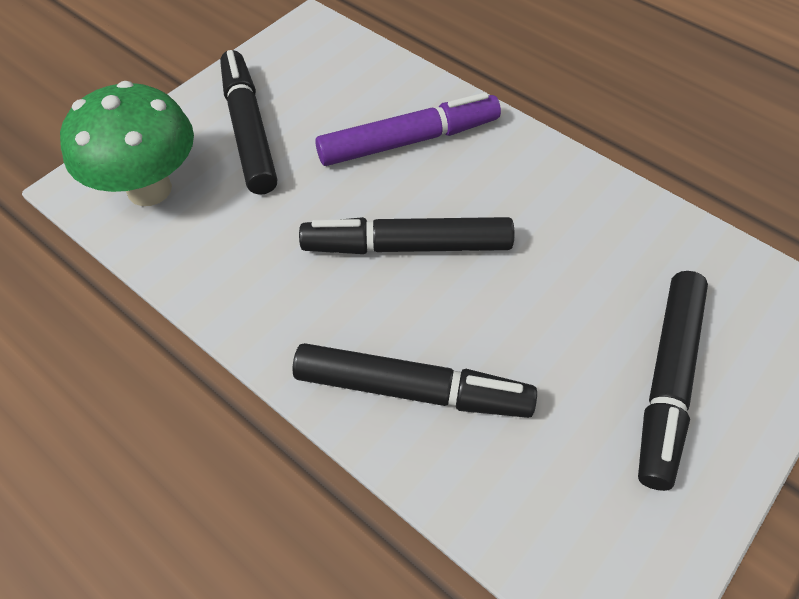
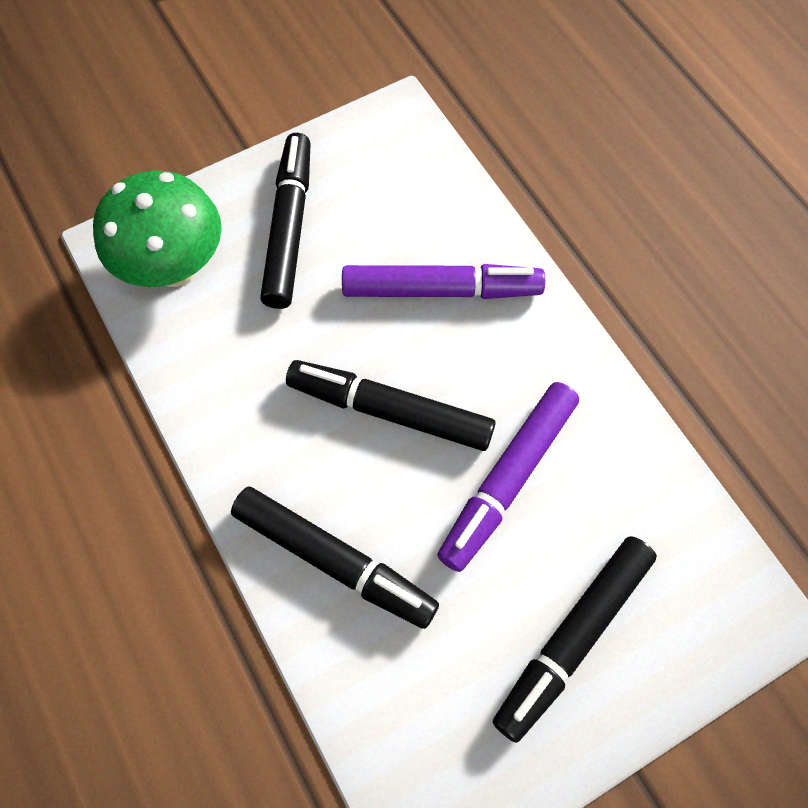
camera: 20 degrees right, 10 degrees up
none -> purple marker [437,382,579,572]

